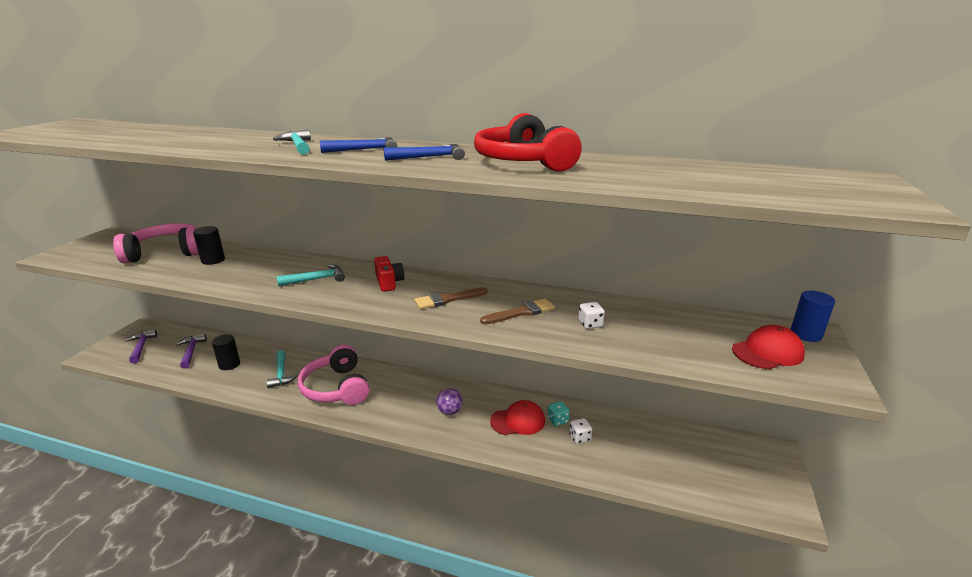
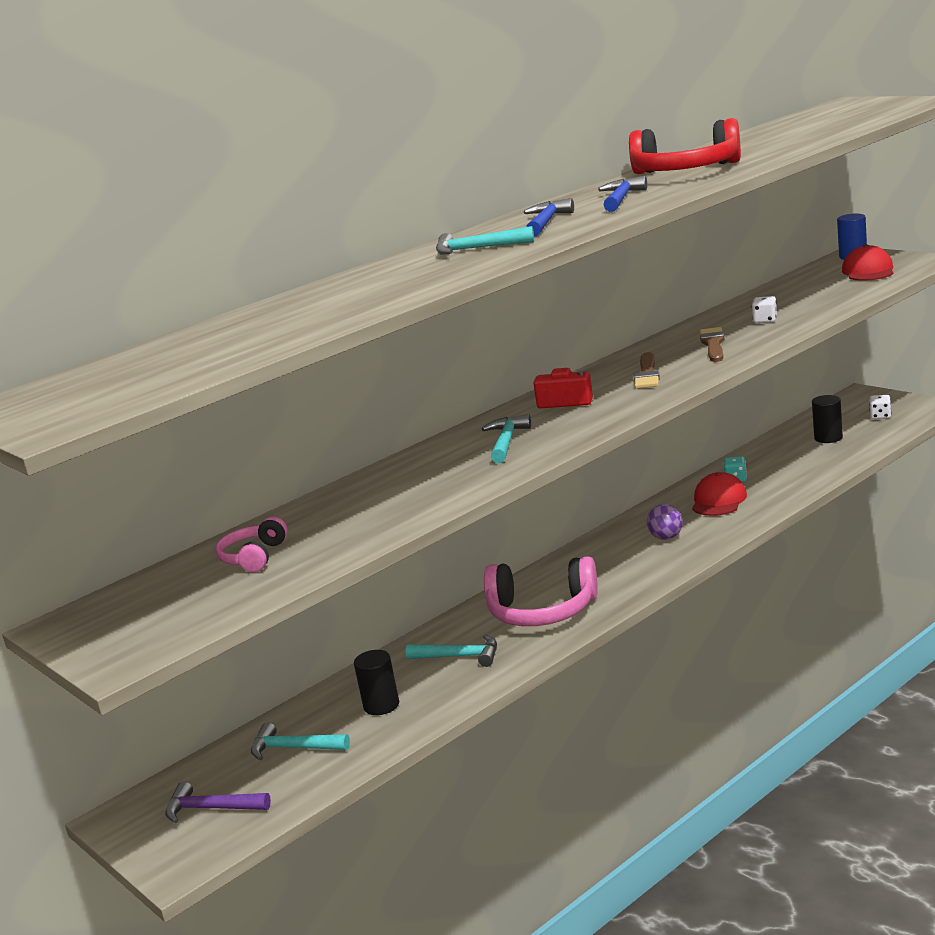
camera: 55 degrees left, 5 degrees down
pink headphones [113,223,199,264] -> pink headphones [216,517,288,572], size x0.54
purple hammer [176,334,207,369] -> turquoise hammer [251,723,350,761]
black cylinder [193,226,225,265] -> black cylinder moved to [812,395,843,443]
white dice [569,418,592,444] -> white dice moved to [869,395,891,419]

